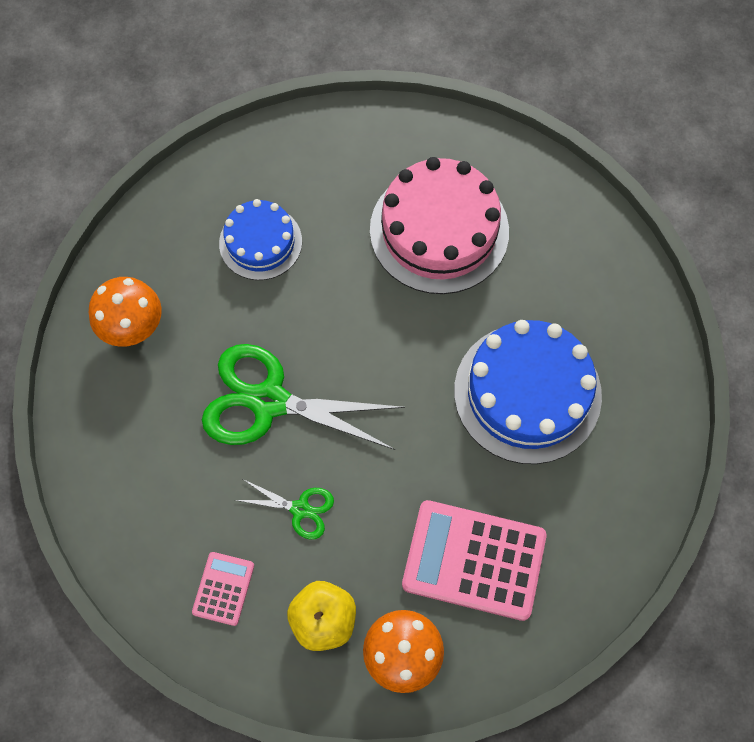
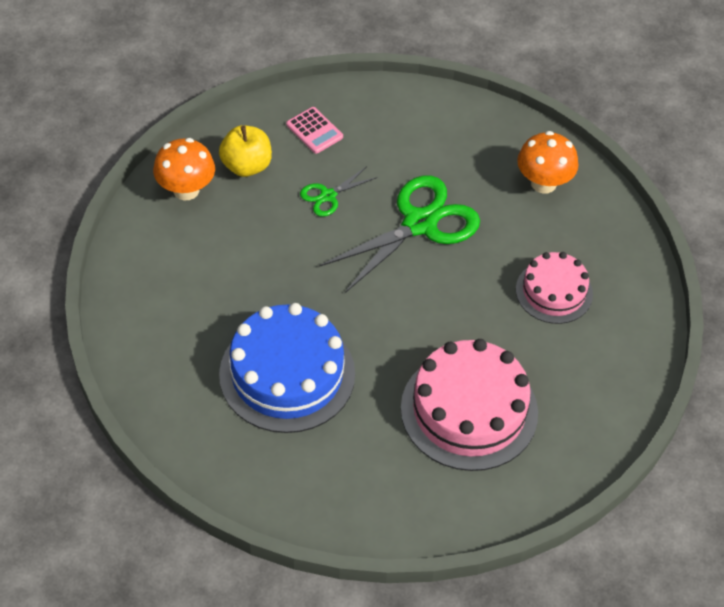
camera: 125 degrees right, 15 degrees down
blue cake [219,199,302,280] -> pink cake [516,252,593,324]
pink calculator [402,500,546,621] -> none

